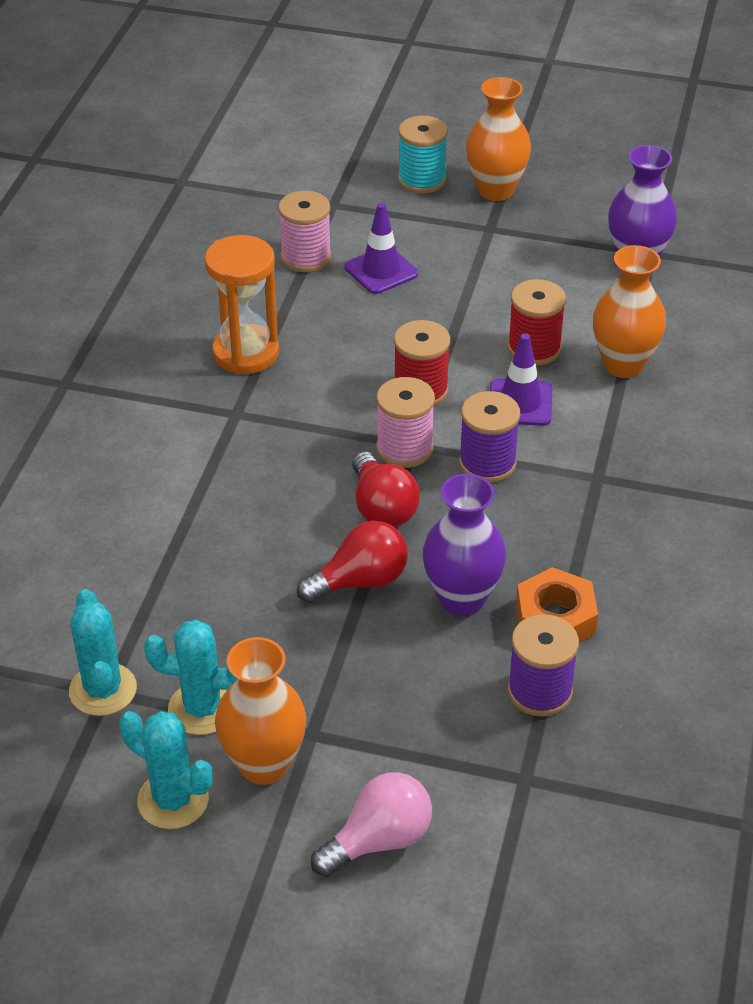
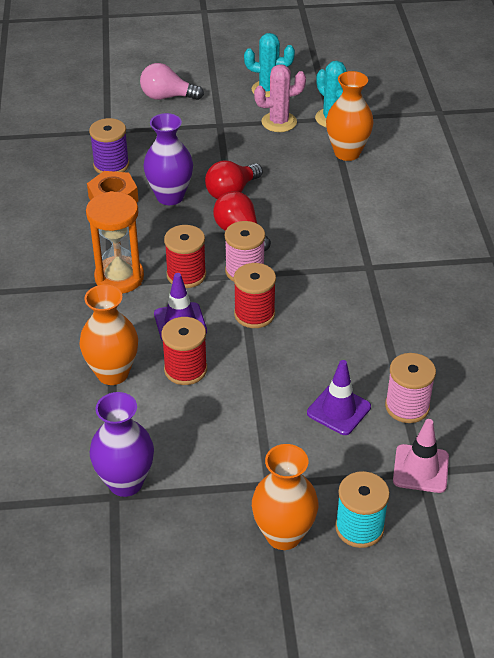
camera: 160 degrees right, 0 degrees up
turquoise cactus [144,619,238,735] -> pink cactus [254,64,306,132]
orange hourglass [204,235,279,375] -> orange hourglass moved to [86,191,144,294]
orange vase [215,637,306,785] -> orange vase moved to [326,71,374,161]
pink light bulb [311,772,432,877] -> pink light bulb turned 60 degrees clockwise [140,63,204,100]
purple spool [459,391,520,483] -> red spool [164,225,206,288]
none -> pink traffic cone [393,419,449,493]

